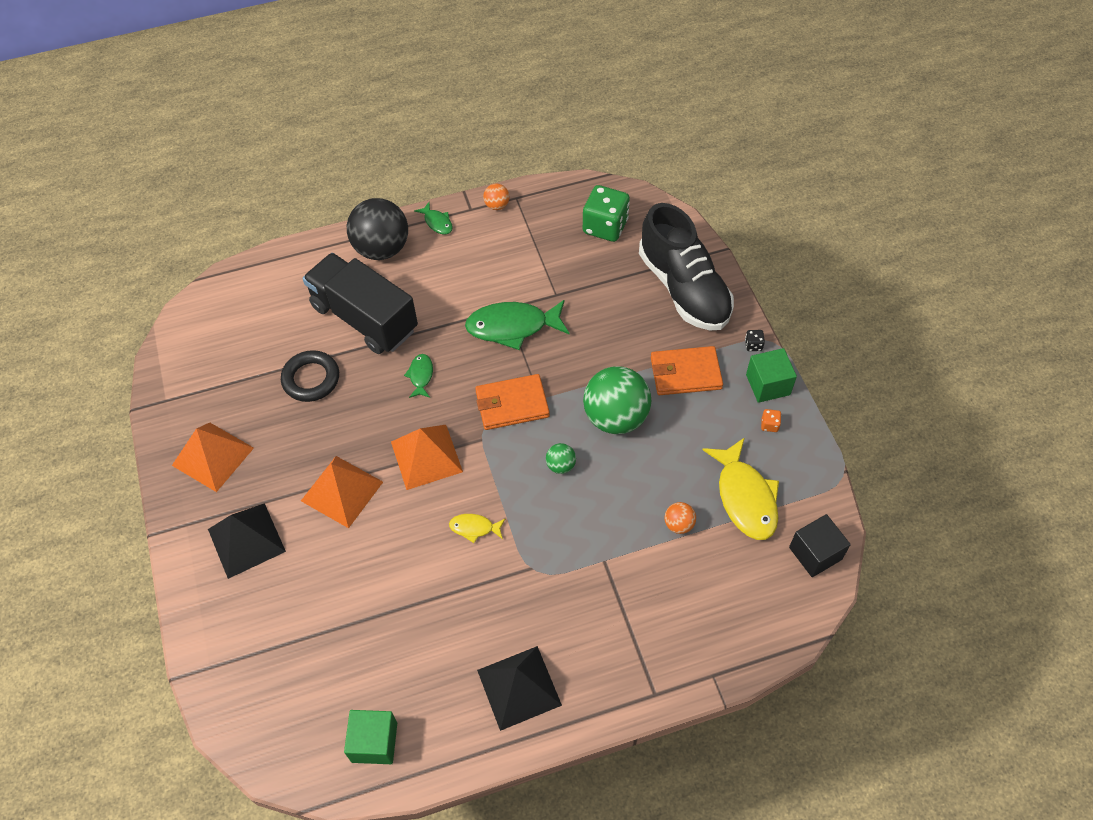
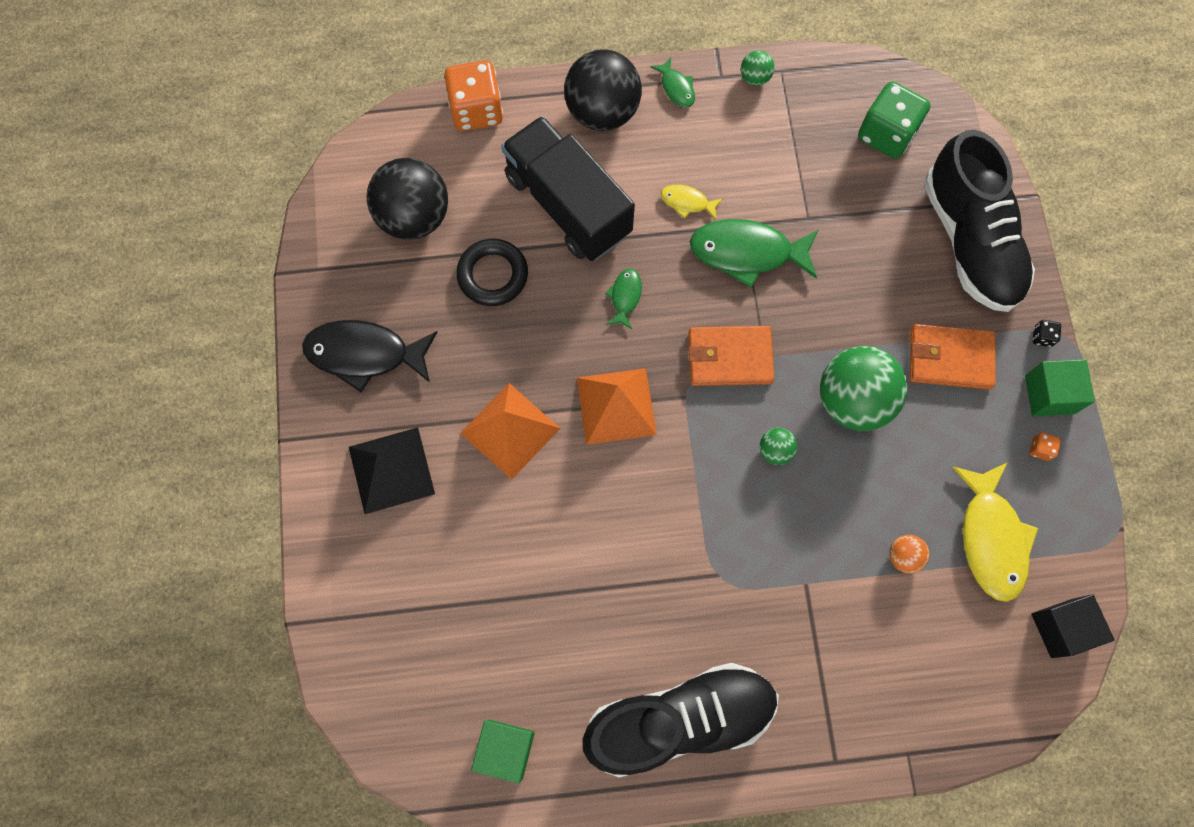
camera: 10 degrees right, 15 degrees up
orange pyramid [172,423,254,492] -> black fish [302,320,437,392]
yellow fish [449,514,506,543] -> yellow fish moved to [661,185,723,220]
black pyramid [477,646,562,731] -> black shoe [582,663,779,777]
orange ball [483,184,509,210] -> green ball [741,50,775,86]
none -> black ball [367,158,448,240]
none -> orange dice [444,60,503,131]

